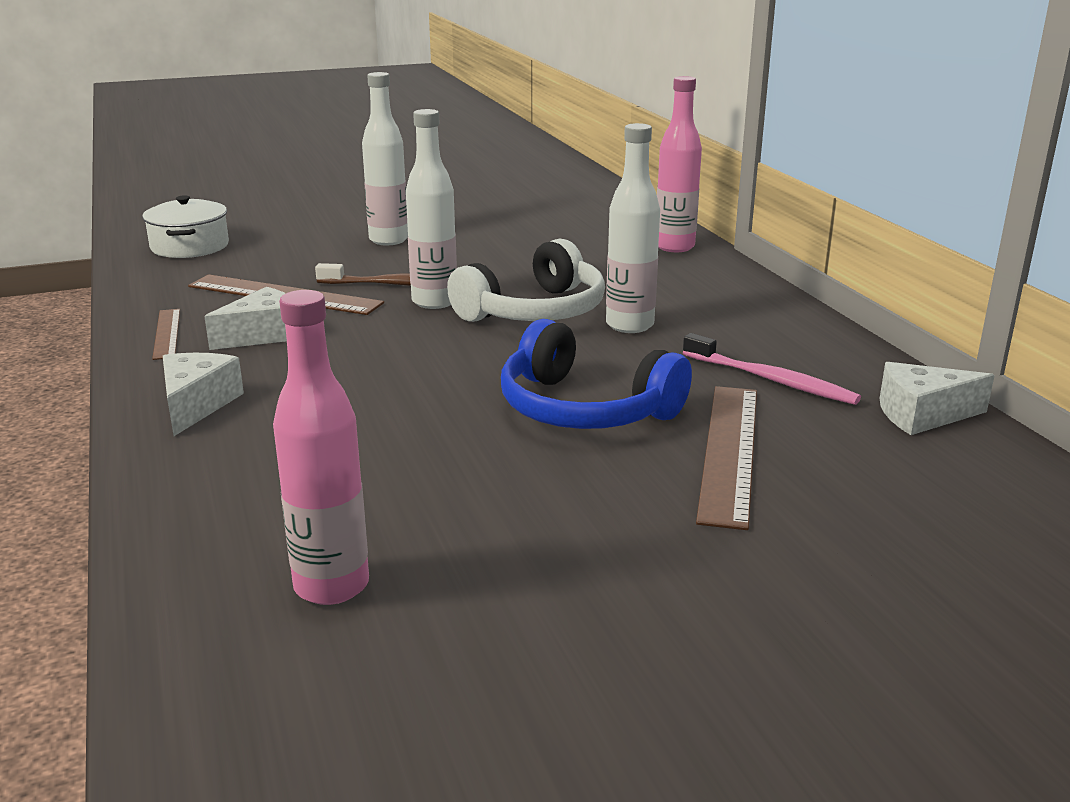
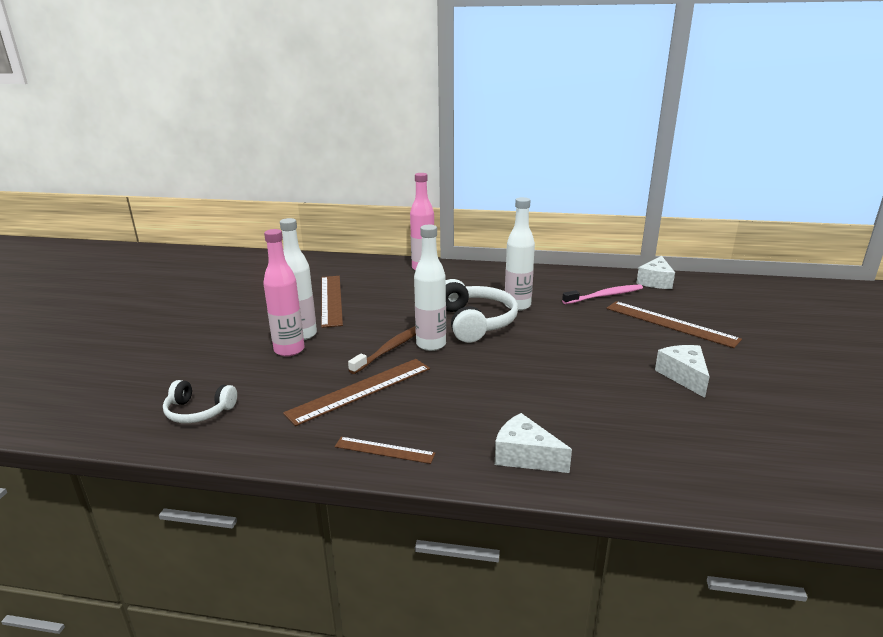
camera: 60 degrees left, 0 degrees up
white pot [142,195,229,258] -> white headphones [163,380,237,423]
white cheese [204,287,287,350] -> white cheese moved to [655,345,710,398]
pink bottle [273,290,369,605] -> pink bottle moved to [263,229,305,357]
blue headphones [501,319,692,429] -> none
none -> brown ruler [321,276,343,328]

